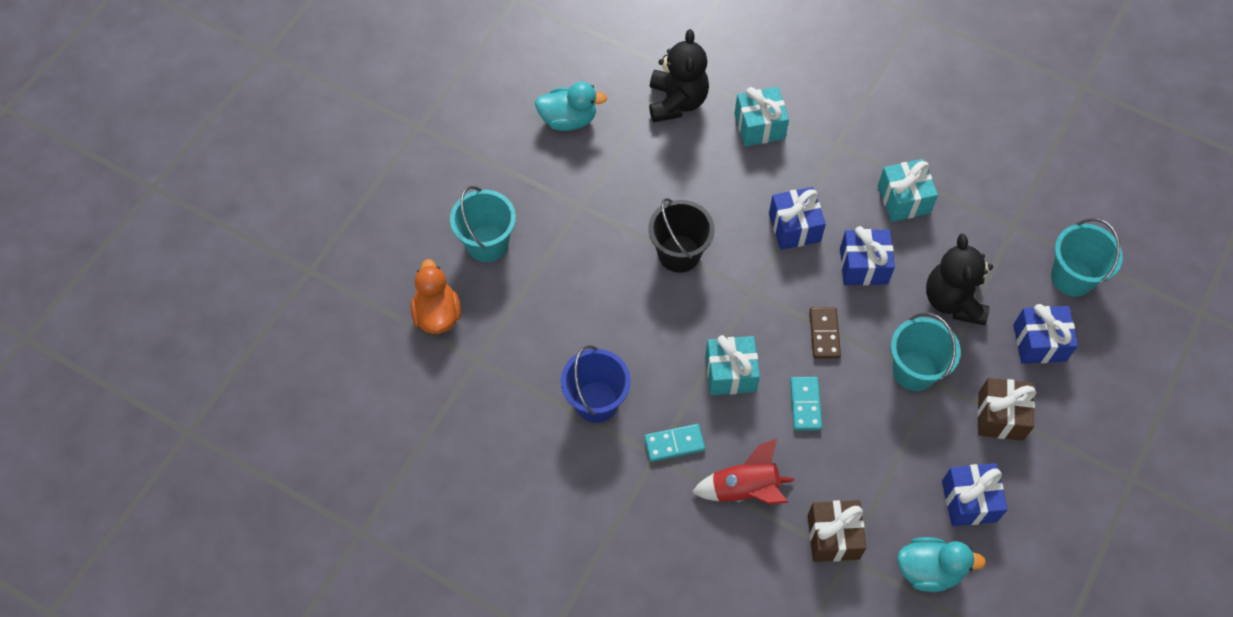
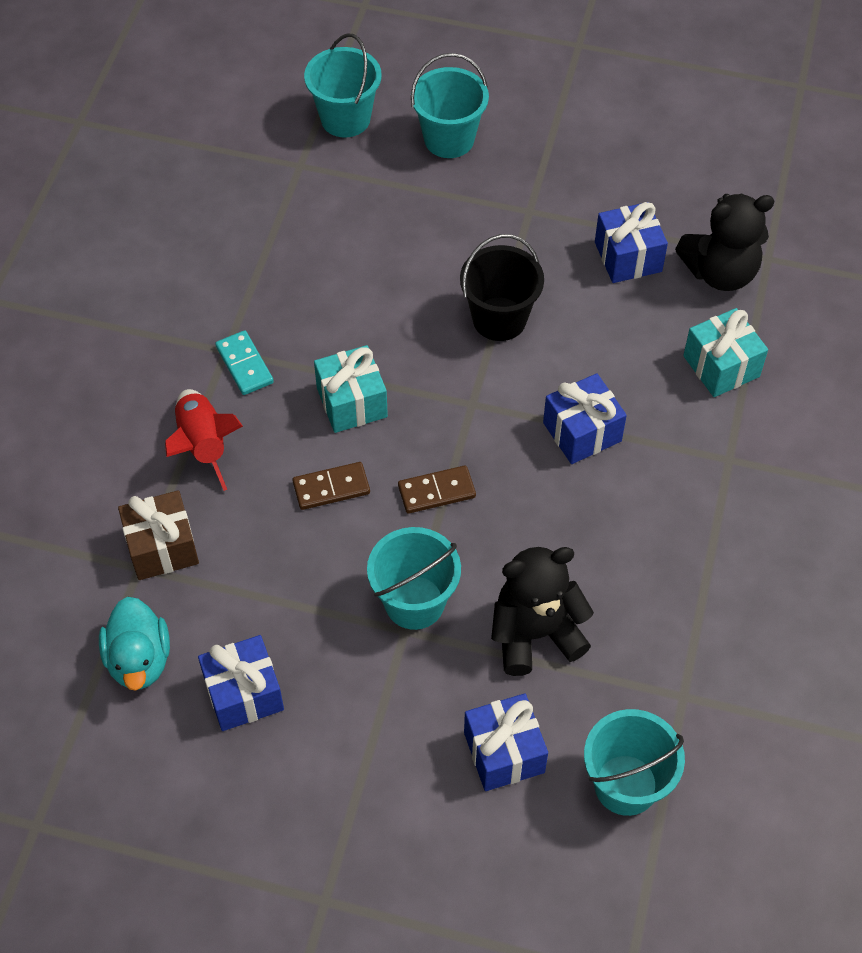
camera: 75 degrees right, 5 degrees down
orange duck [411,259,461,334] -> turquoise bucket [304,34,382,138]
turquoise duck [535,82,607,131] -> none
blue bucket [561,345,631,423] -> none
turquoise domino [790,377,822,430] -> brown domino [293,462,370,510]
blue gift [840,226,895,285] -> blue gift moved to [595,202,668,283]
turquoise gift [878,159,938,222] -> none
brown gift [978,378,1036,441] -> none

